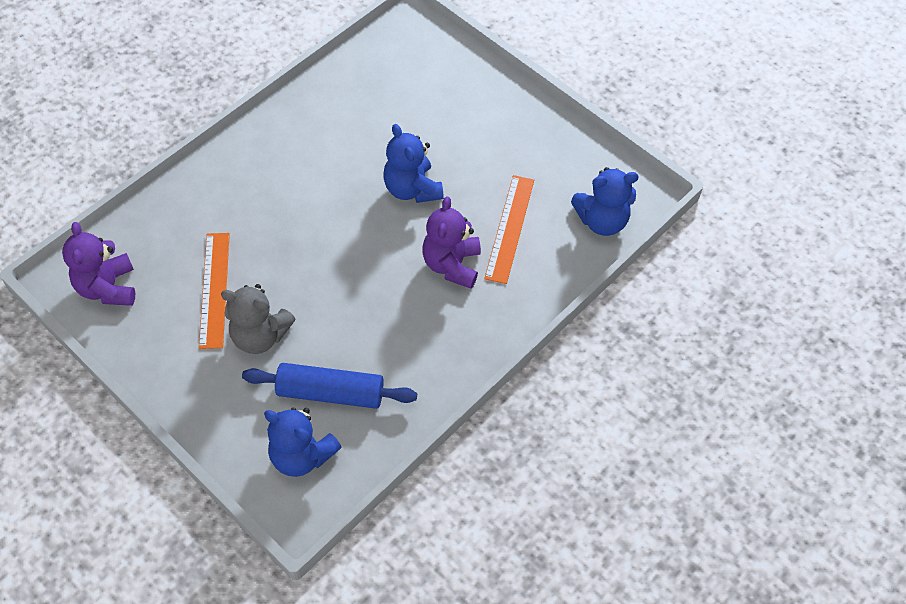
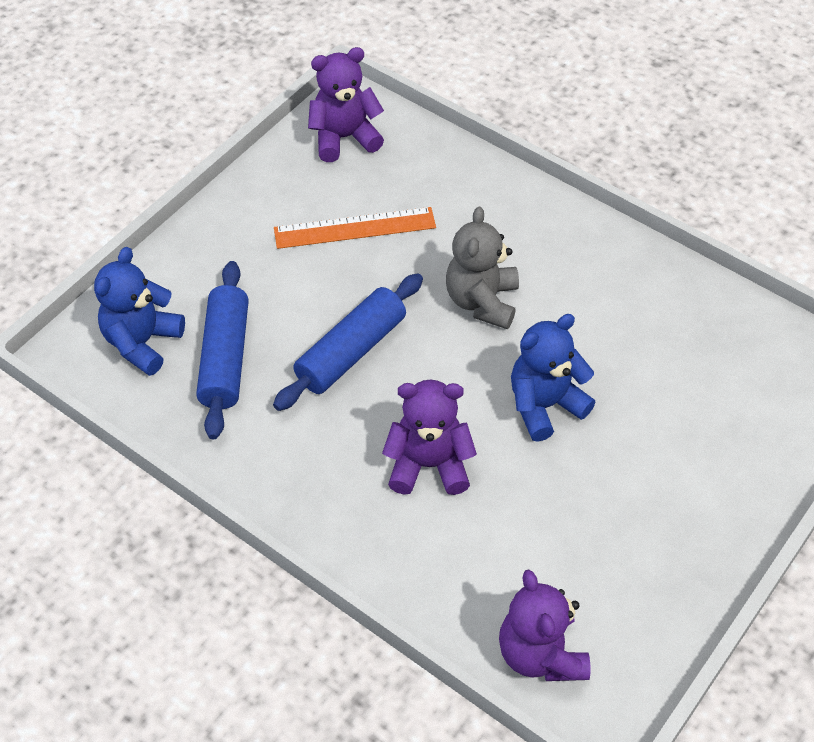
camera: 85 degrees right, 5 degrees down
grey teddy bear [221,284,296,354] -> grey teddy bear moved to [446,206,519,329]
orange ruler [484,175,534,284] -> none
blue teddy bear [571,167,639,236] -> purple teddy bear [499,569,590,681]
none -> blue rolling pin [273,273,423,411]

